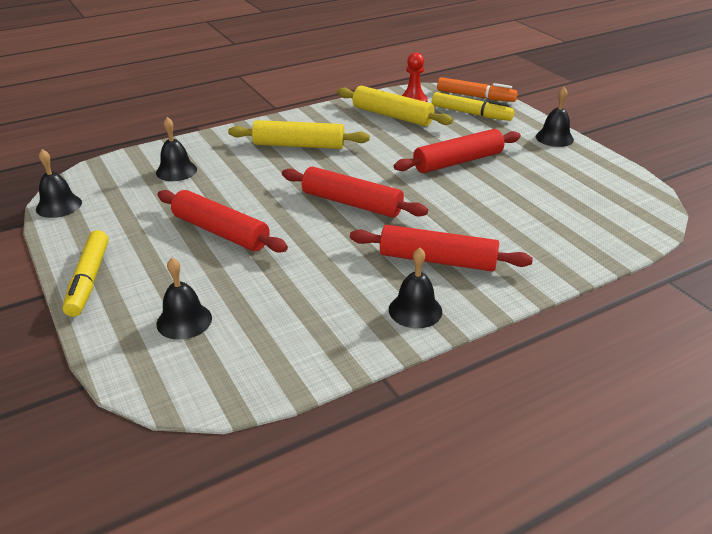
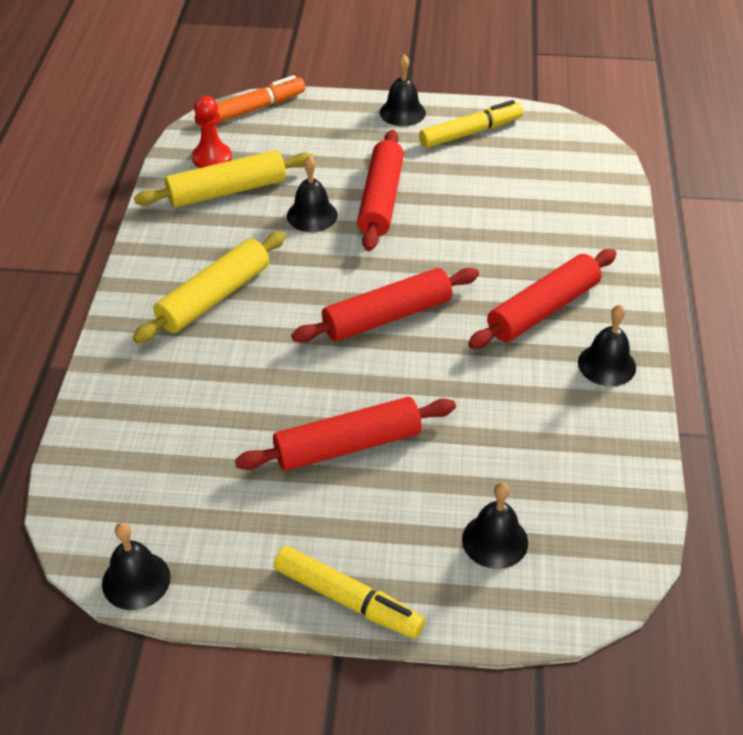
camera: 55 degrees left, 10 degrees up
black bell [156,117,197,181] -> black bell moved to [287,156,338,232]
yellow marker [432,92,514,121] -> yellow marker moved to [419,100,523,148]

